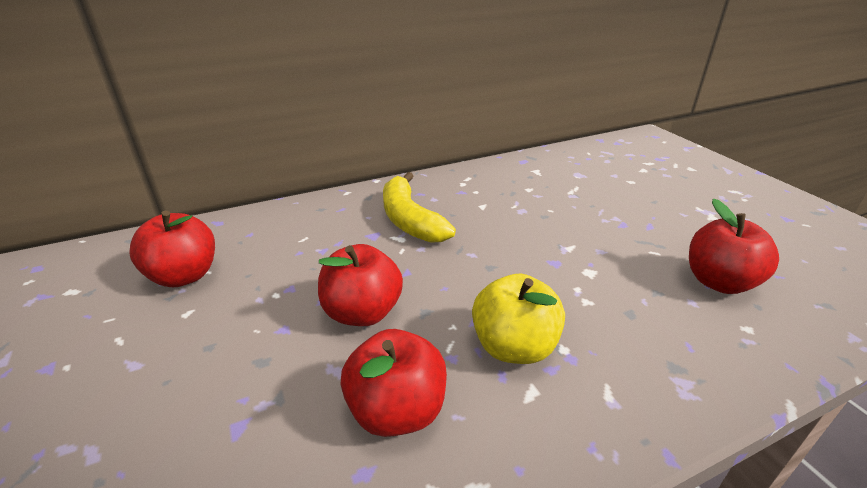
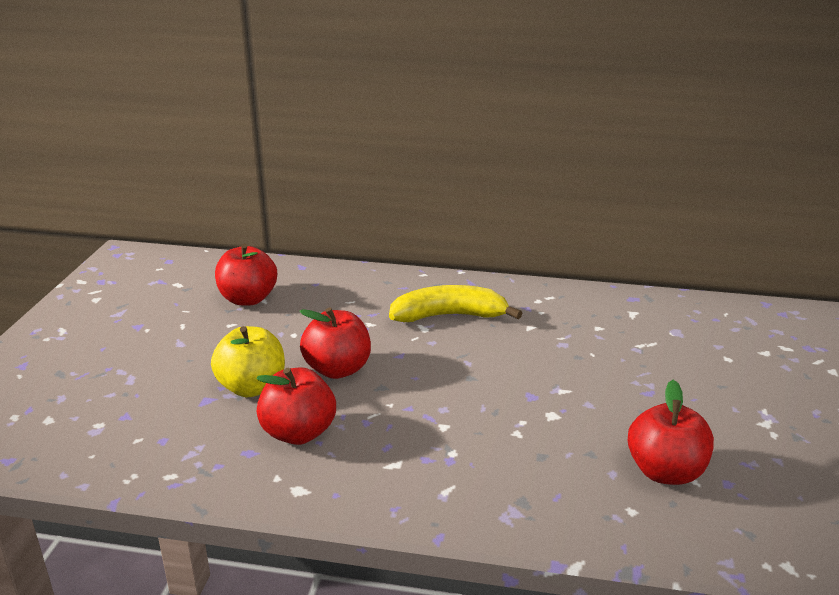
camera: 35 degrees right, 5 degrees down
yellow banana [383,172,456,243] -> yellow banana turned 75 degrees clockwise [389,285,522,322]
yellow apple [472,274,565,364] -> yellow apple moved to [211,326,285,397]

